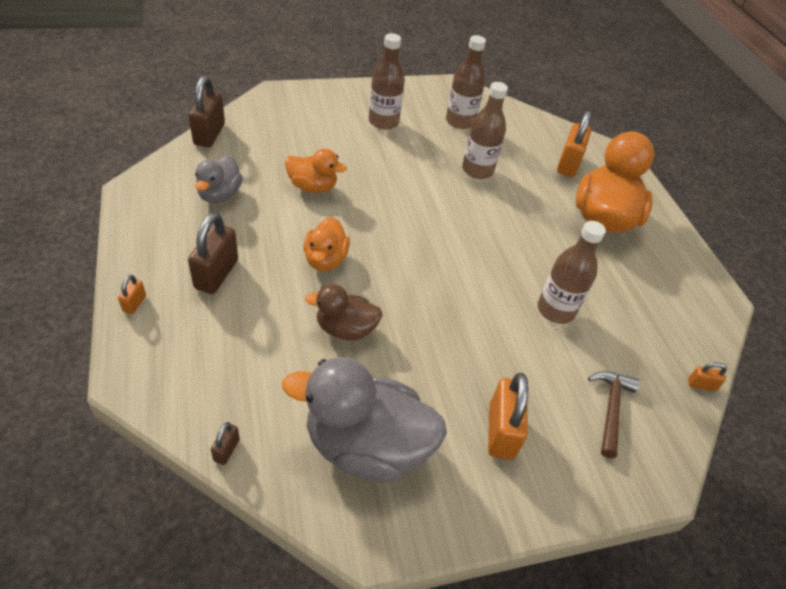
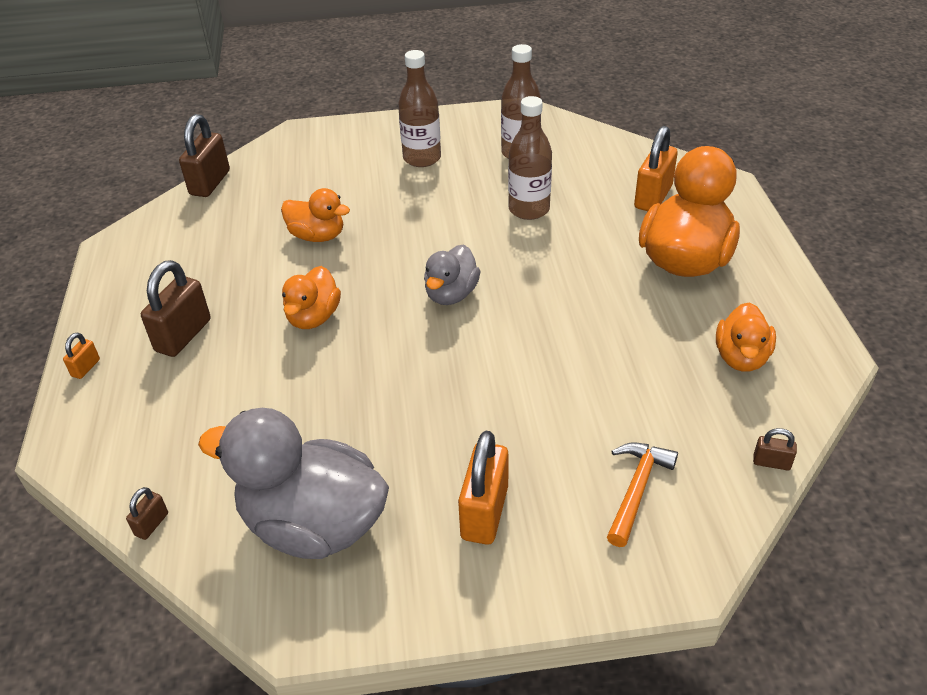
camera: 15 degrees right, 5 degrees down
grey duck [195,155,243,203] -> grey duck moved to [424,245,481,305]
brown duck [305,284,383,341] -> none
brown bottle [538,221,606,324] -> none
brown hammer [588,371,639,458] -> orange hammer [607,442,678,547]
orange padlock [688,362,727,391] -> brown padlock [753,428,797,470]
none -> orange duck [716,302,776,372]

